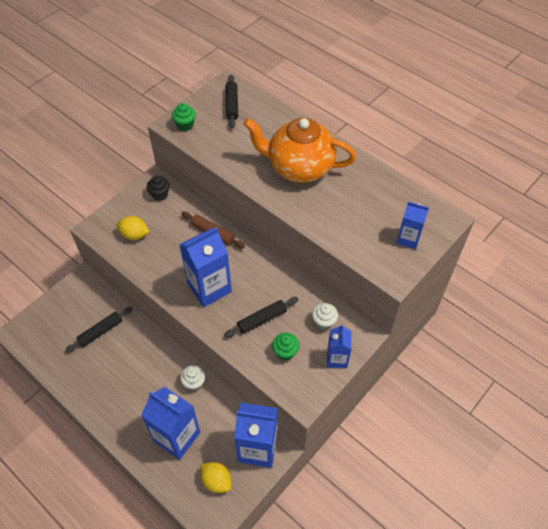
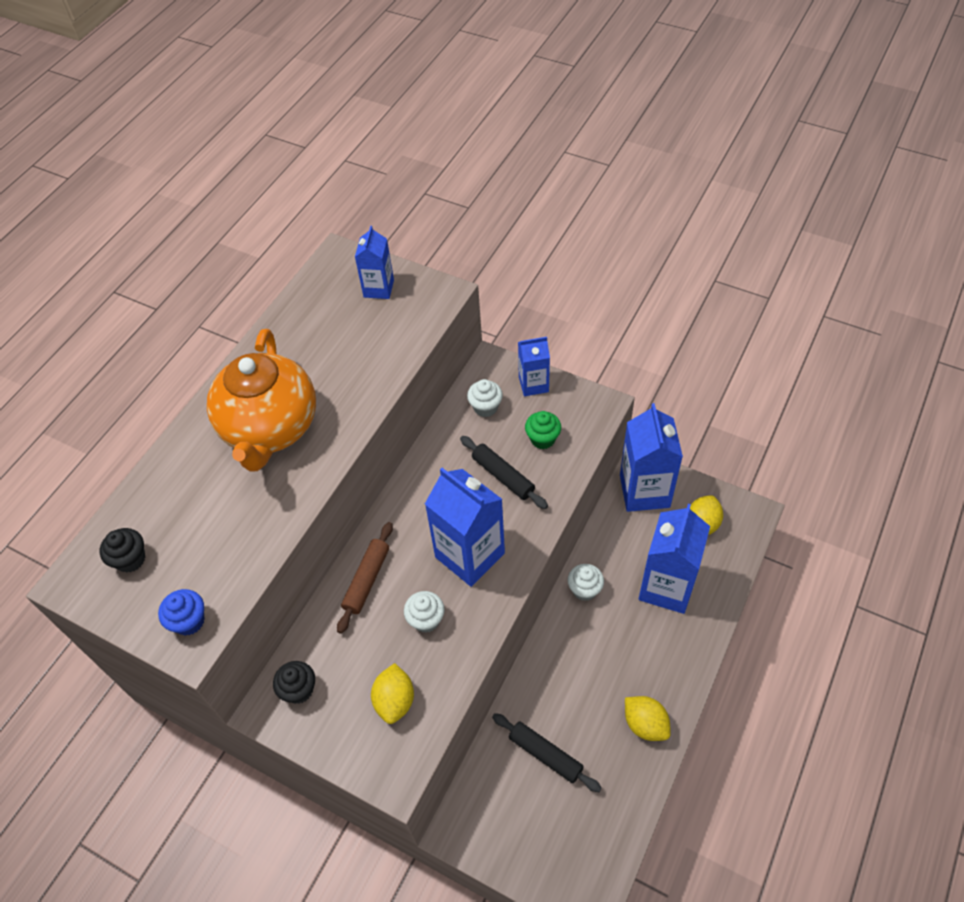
camera: 100 degrees left, 0 degrees up
green cupcake [172,103,196,131] -> blue cupcake [158,589,205,636]
black rolling pin [226,75,238,128] -> black cupcake [100,528,145,573]
none -> white cupcake [404,591,445,633]
none -> yellow lemon [625,696,671,741]

